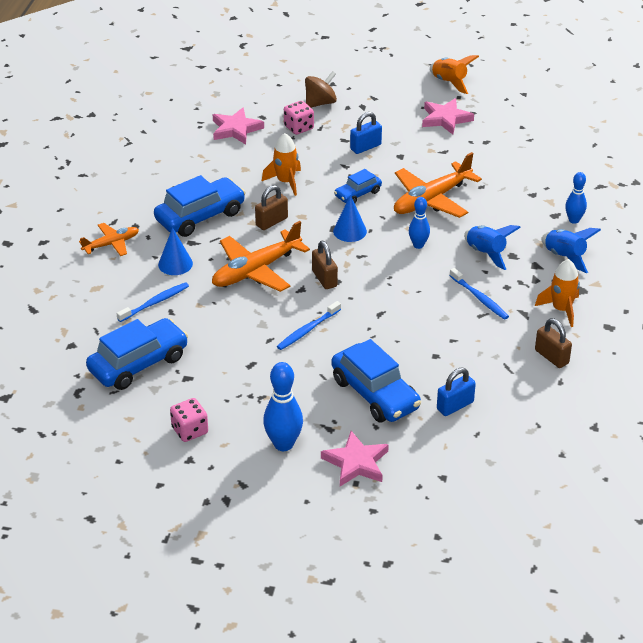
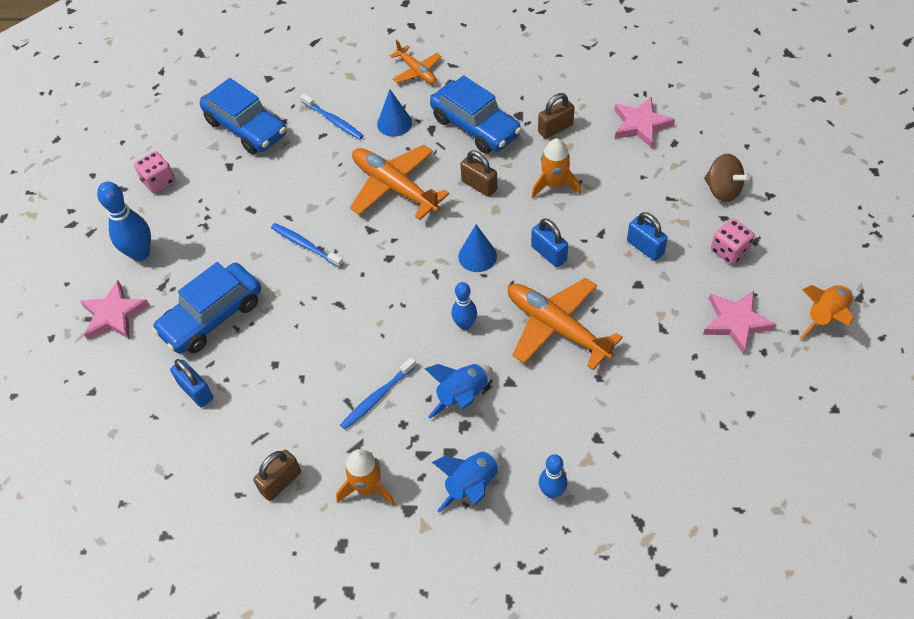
camera: 85 degrees right, 15 degrees up
pink dice [284,101,314,135] -> pink dice moved to [711,219,754,264]
brown padlock [312,241,338,289] -> brown padlock moved to [538,93,575,139]
blue car [334,169,382,203] -> blue padlock [531,218,568,267]

